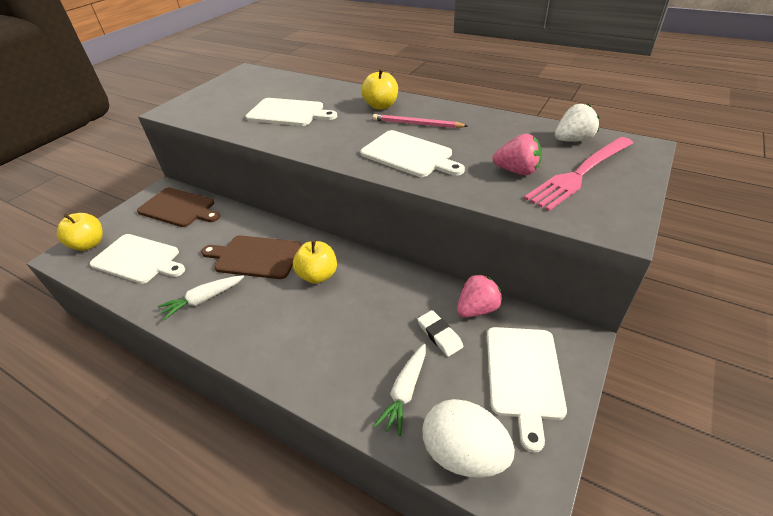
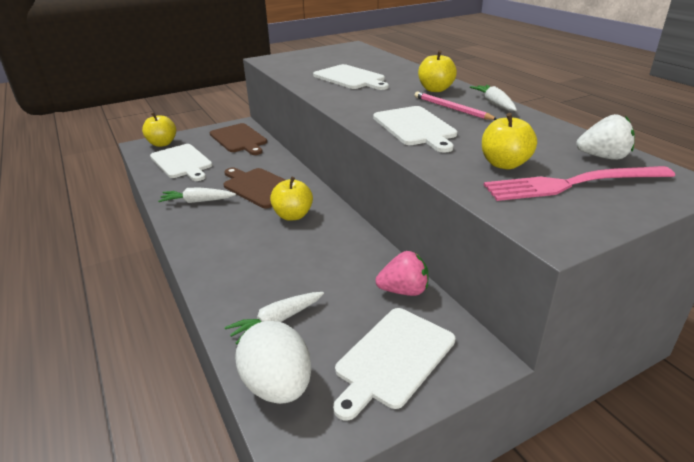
camera: 30 degrees right, 10 degrees down
white eraser [417,310,463,357] -> none
pink strawberry [493,134,542,175] -> yellow apple [482,113,537,169]
none -> white carrot [470,84,517,111]

